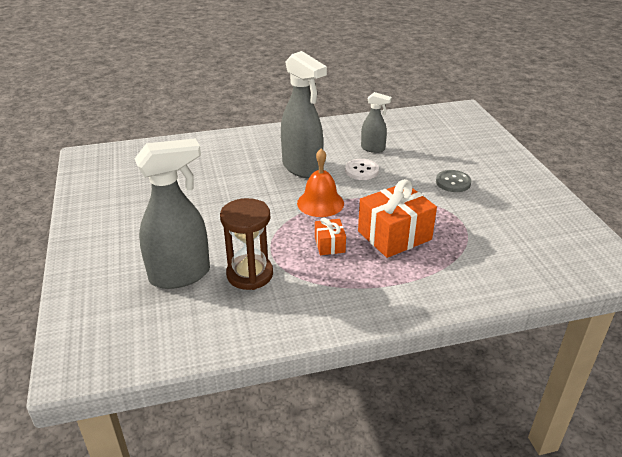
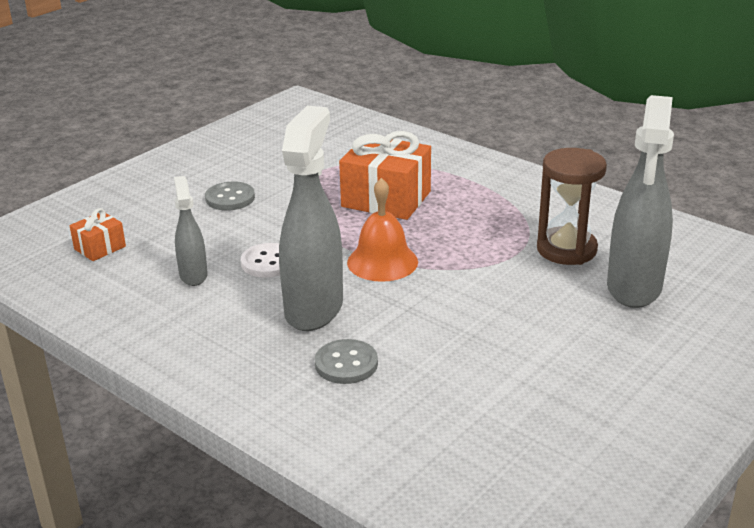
camera: 125 degrees left, 5 degrees down
grey spray bottle [135,138,210,289] -> grey spray bottle turned 105 degrees counterclockwise [607,95,674,308]
orange gift [315,217,346,255] -> orange gift moved to [70,208,126,261]
none -> grey button [315,339,378,384]

